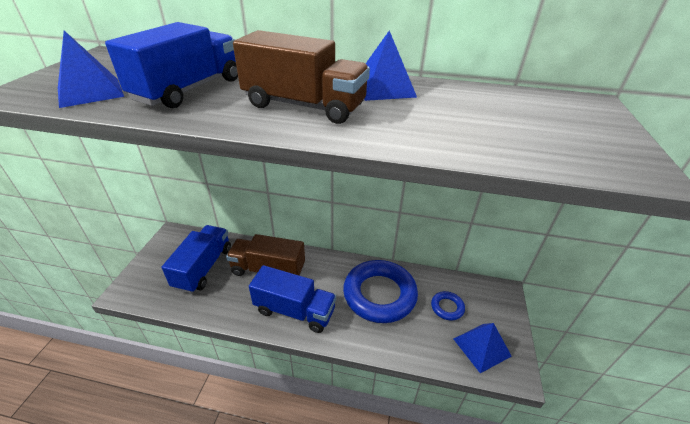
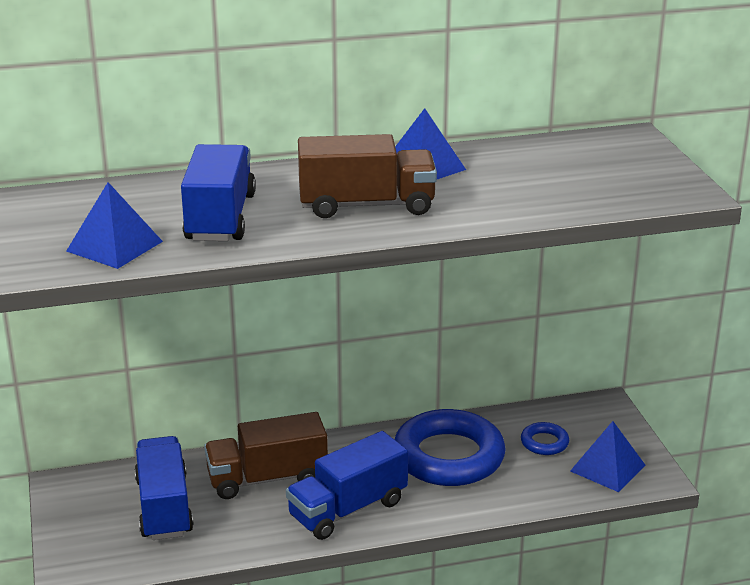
camera: 25 degrees left, 10 degrees down
blue truck [249,265,336,333] -> blue truck turned 150 degrees clockwise [286,431,408,540]

